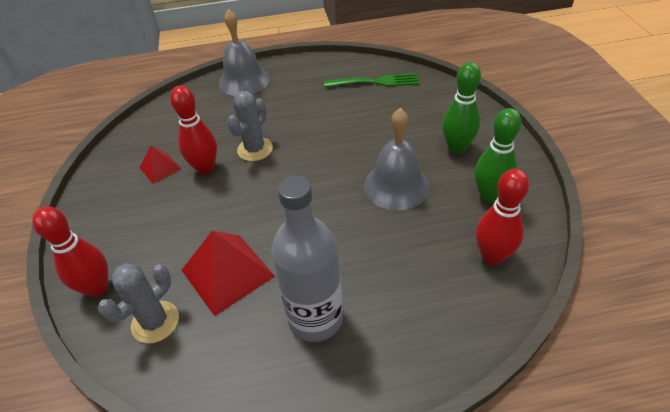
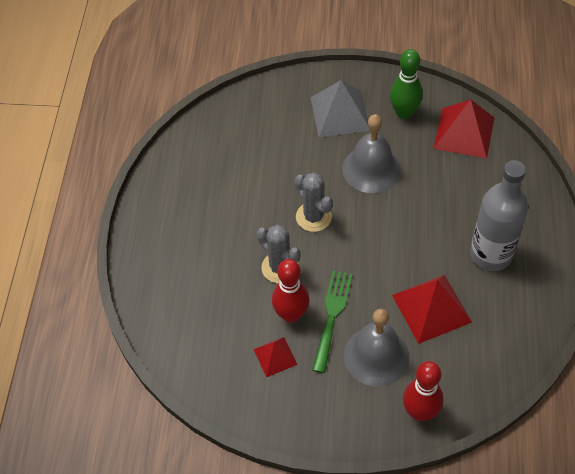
camera: 75 degrees left, 10 degrees up
grey cactus [98,263,179,343] -> grey cactus moved to [294,172,333,232]
grey bell [219,9,270,96] -> grey bell moved to [344,309,409,387]
green fork [324,73,419,87] -> green fork moved to [312,271,353,373]
green bowling pin [442,62,481,154] -> grey pyramid [311,80,370,137]
red bowling pin [476,169,529,265] -> red pyramid [433,99,494,159]

